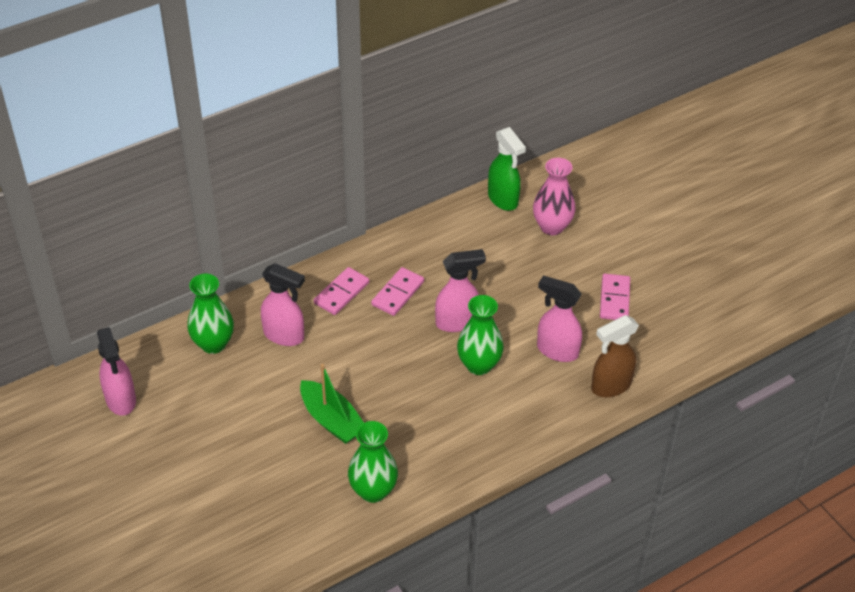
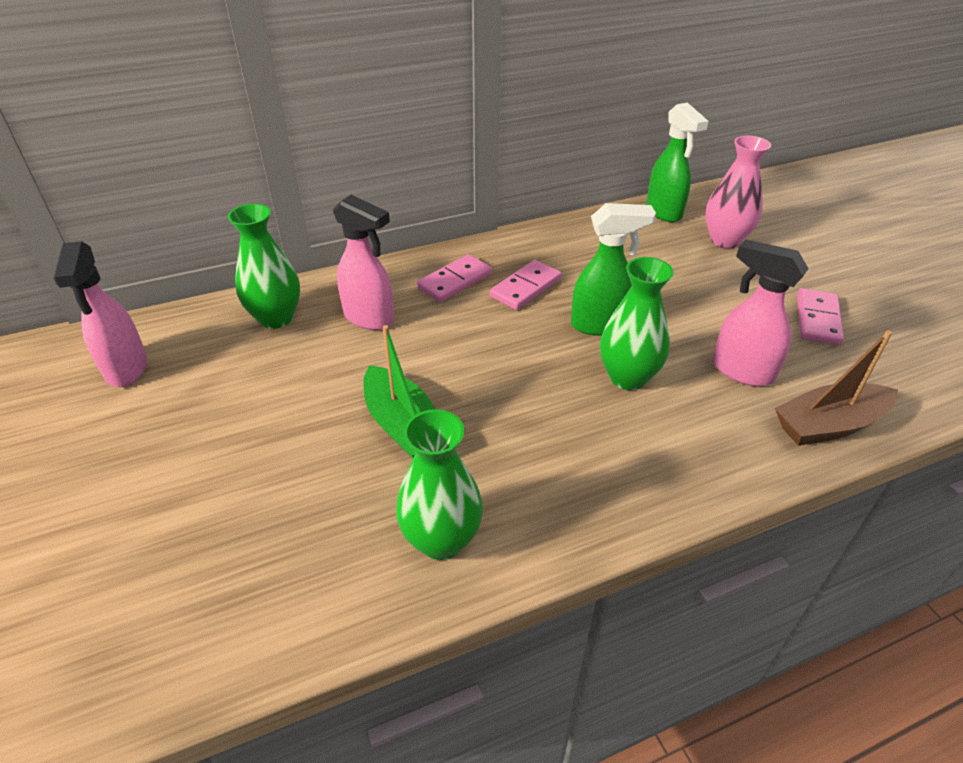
camera: 10 degrees right, 5 degrees down
pink spray bottle [435,249,486,332] -> green spray bottle [571,203,656,336]
brown spray bottle [591,315,639,397] -> brown boat [775,330,898,446]

